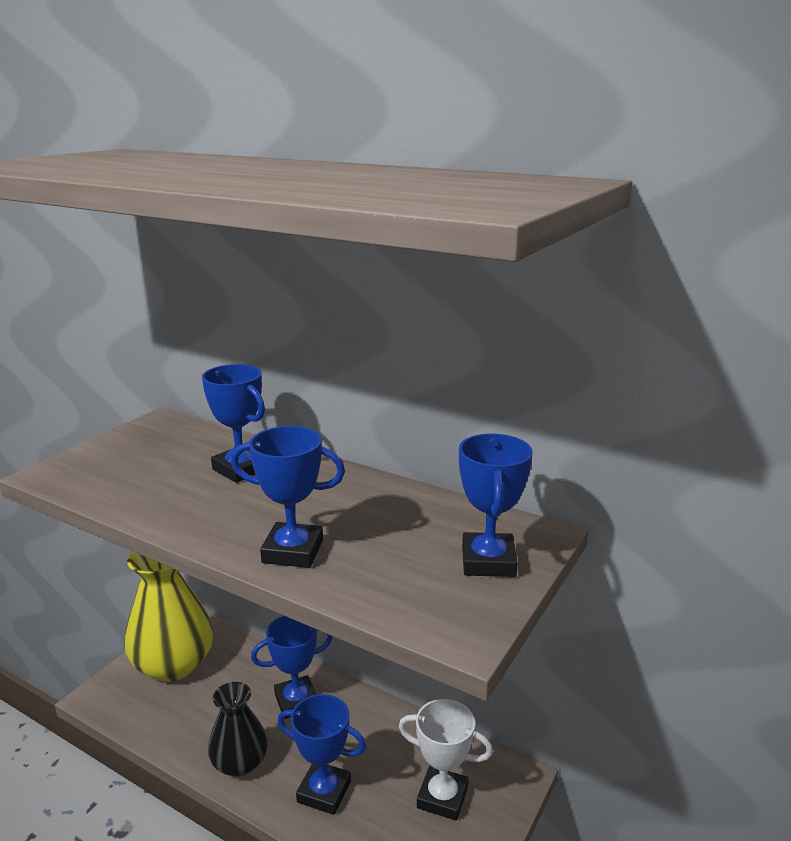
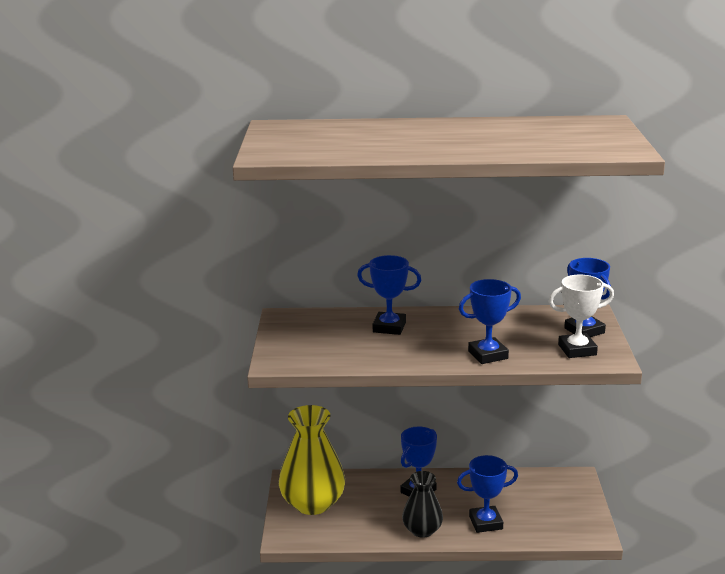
camera: 30 degrees left, 0 degrees up
white trophy [399,699,493,821] -> white trophy moved to [548,274,614,358]

